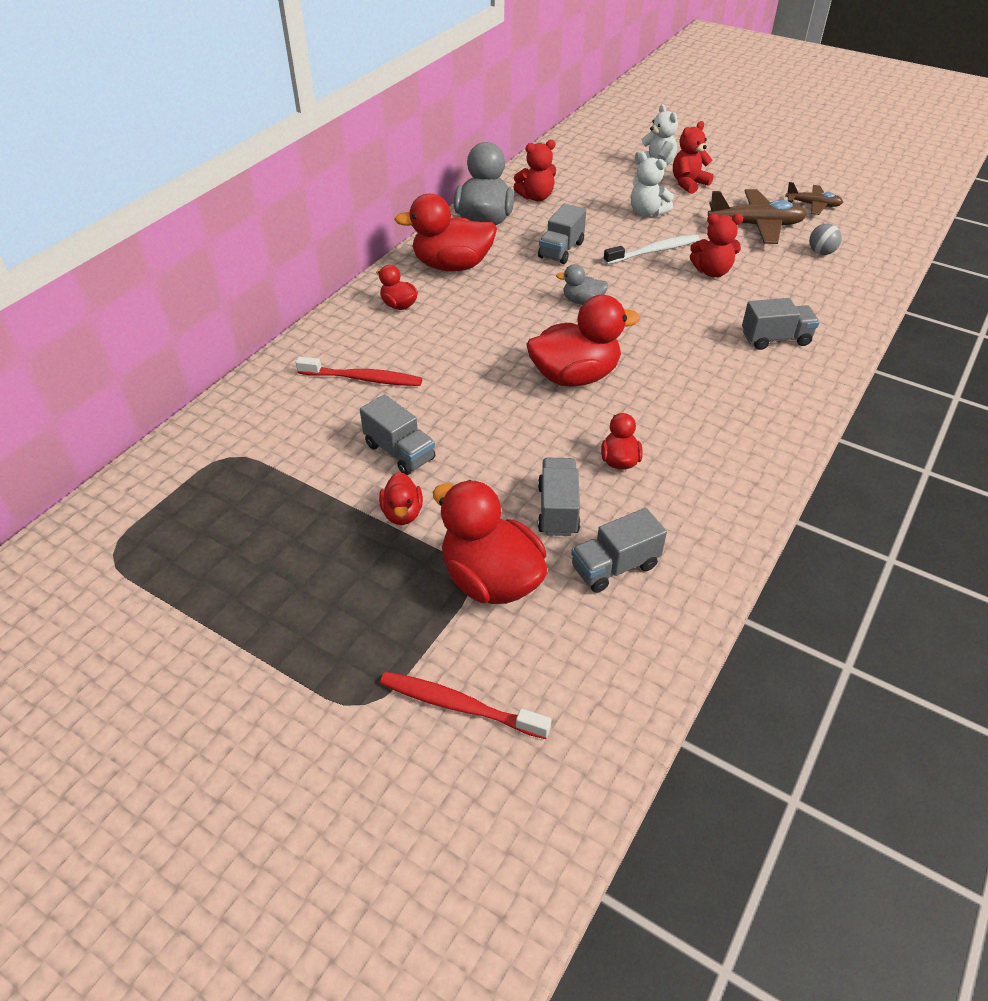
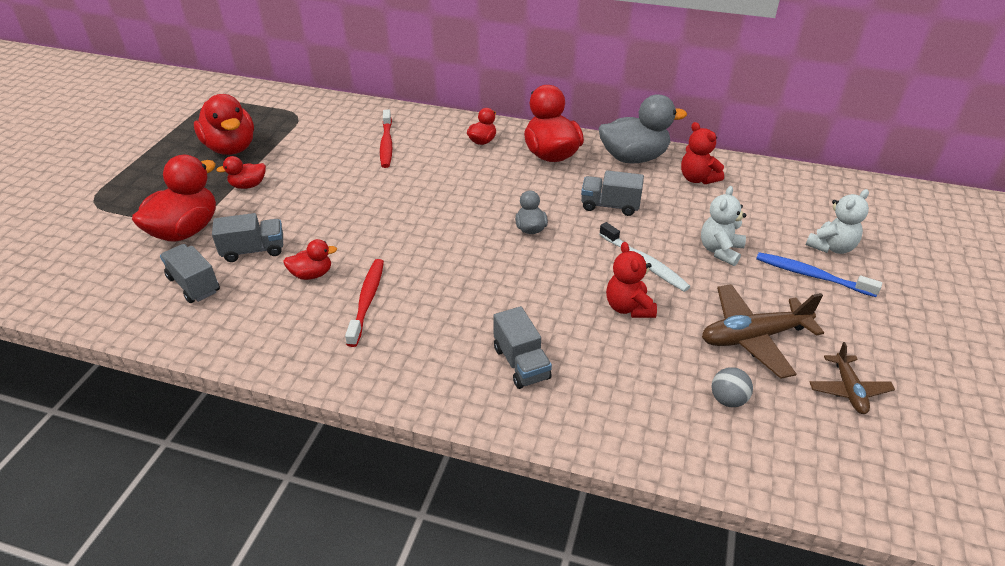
camera: 75 degrees right, 5 degrees down
grey truck [360,394,435,475] -> none
red toothbrush [380,672,551,739] -> red toothbrush moved to [345,259,384,347]
red duck [527,295,640,387] -> red duck moved to [194,94,254,155]
red teddy bear [673,121,714,194] -> blue toothbrush [756,252,882,297]
brown plane [708,189,807,244] -> brown plane turned 90 degrees clockwise [702,284,824,379]

